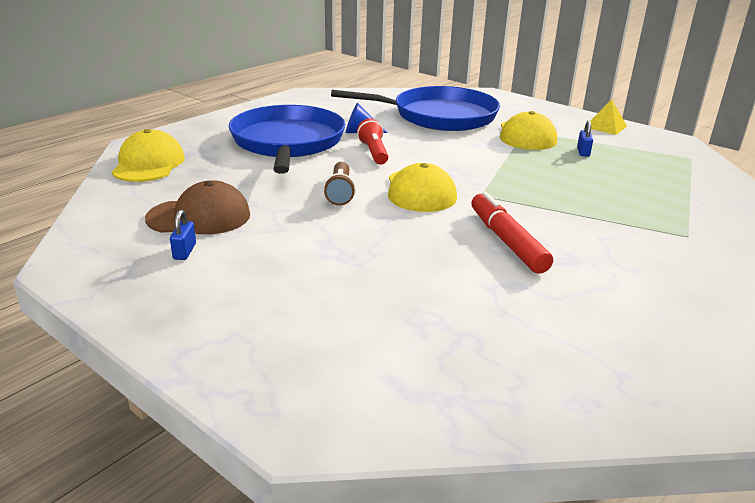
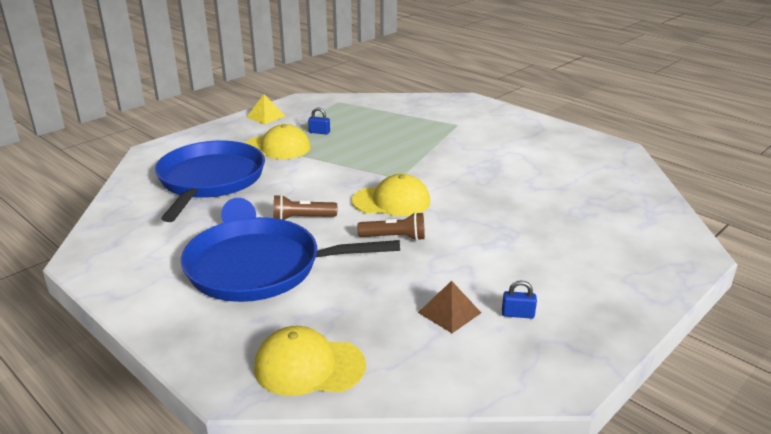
camera: 85 degrees left, 0 degrees up
brown cap [145,180,250,234] -> brown pyramid [418,281,481,333]
red flashlight [357,119,388,165] -> brown flashlight [274,195,337,220]
red marker [471,191,553,273] -> none

